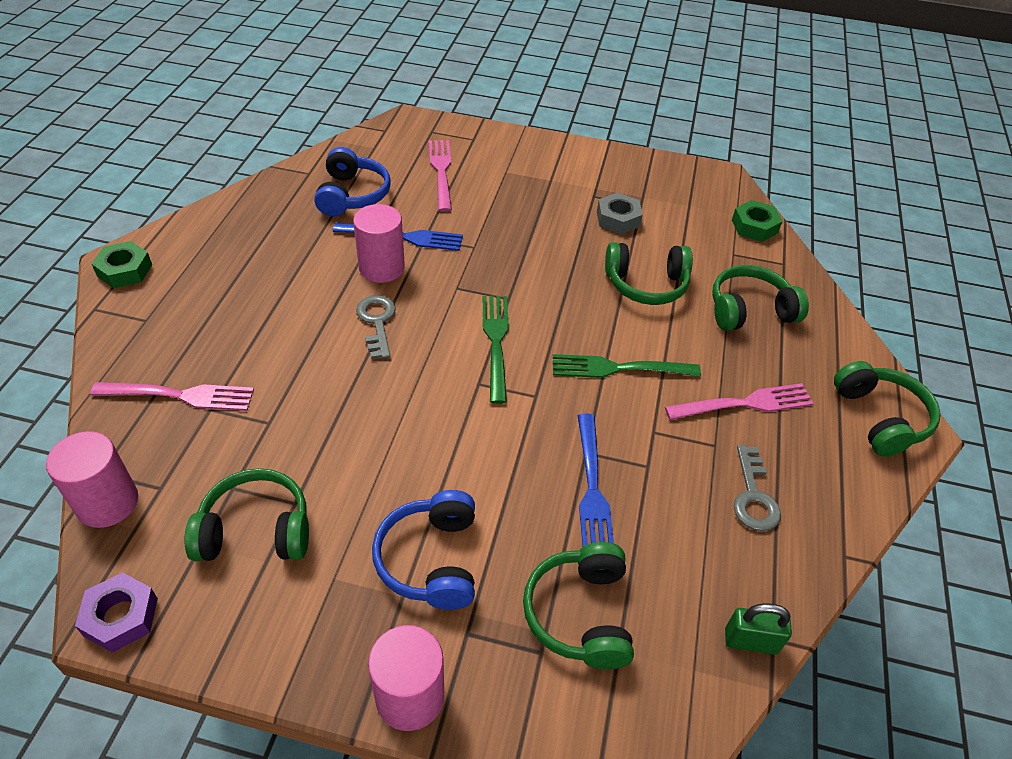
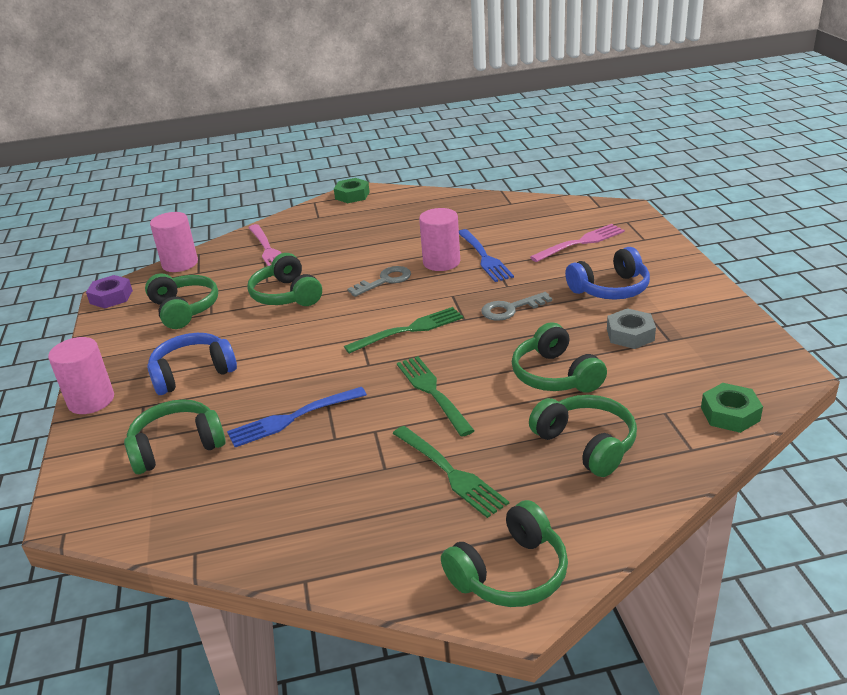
camera: 70 degrees right, 15 degrees down
blue headphones [314,147,390,216] -> blue headphones moved to [565,247,650,299]
pink fork [665,383,814,420] -> green fork [393,426,509,518]
green padlock [725,603,792,655] -> none
grey key [734,445,781,531] -> grey key moved to [482,292,552,321]
none -> green headphones [247,253,322,306]

